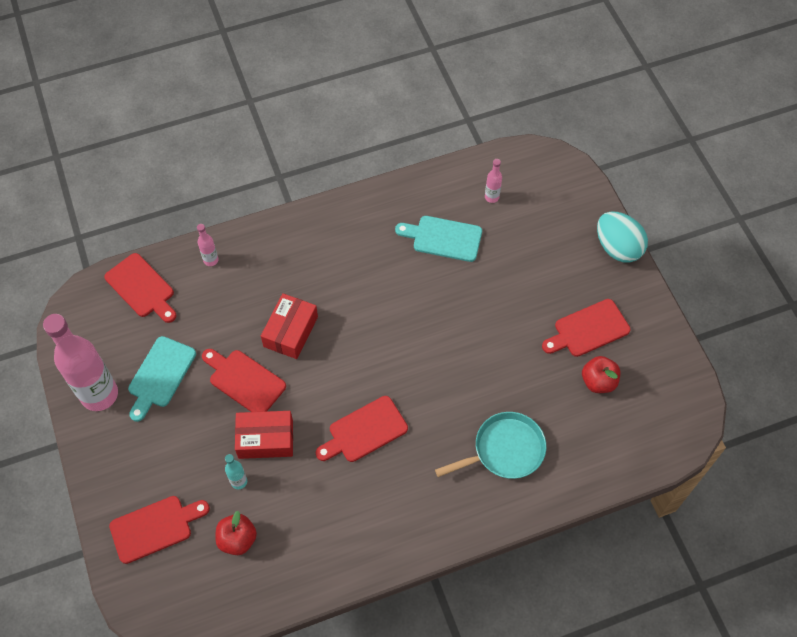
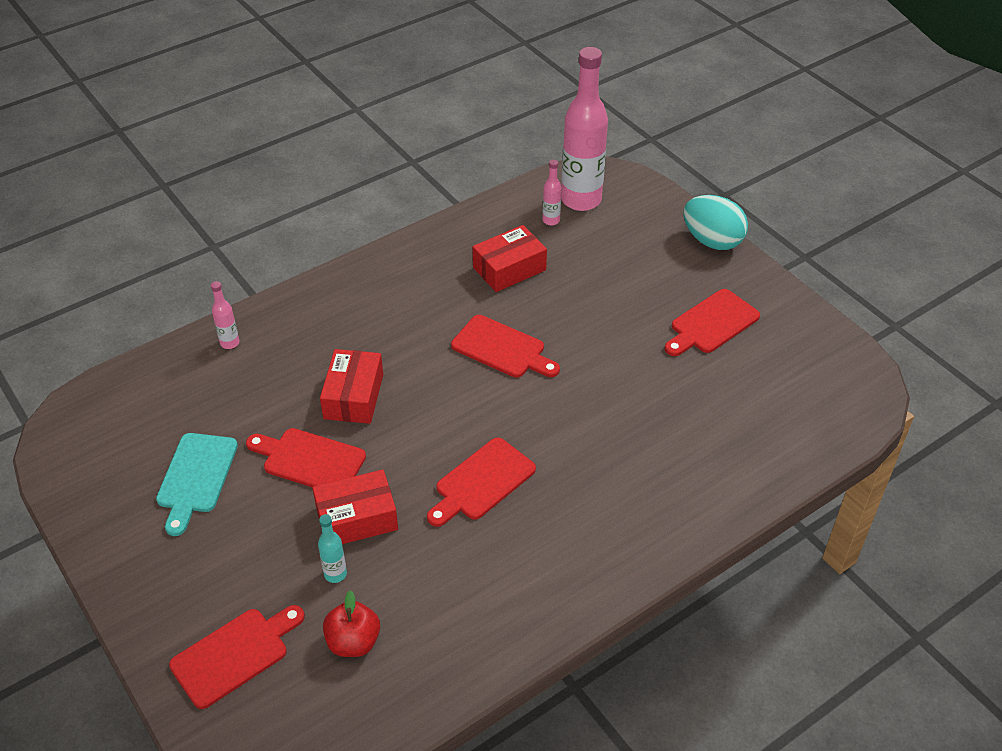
camera: 15 degrees left, 15 degrees down
pink bottle [43,314,118,411] -> pink bottle moved to [561,47,608,211]
red cutting board [105,253,176,323] -> red cutting board moved to [451,315,560,378]
turquoise cutting board [395,216,482,262] -> red box [473,225,547,292]
turquoise pan [435,412,546,479] -> none
red apple [582,356,620,393] -> none

